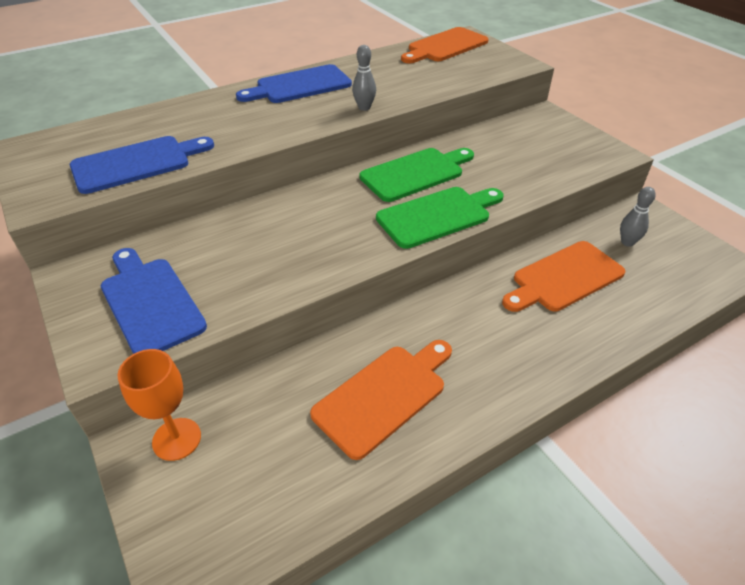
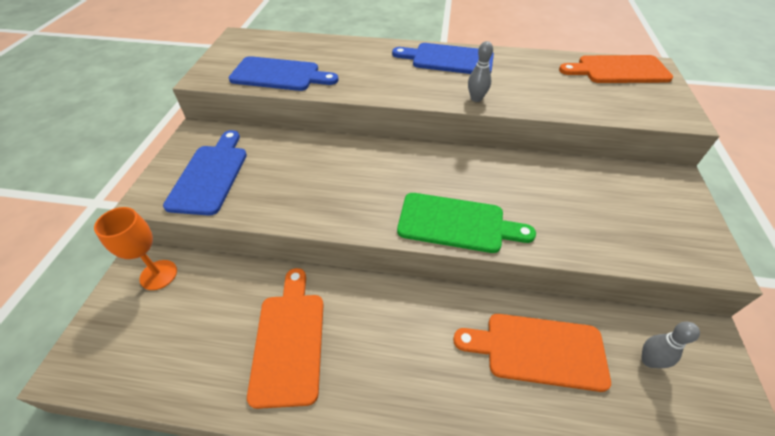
camera: 40 degrees right, 5 degrees up
orange cutting board [310,340,452,460] -> orange cutting board turned 90 degrees counterclockwise [247,268,324,409]
green cutting board [359,148,474,202] -> none

